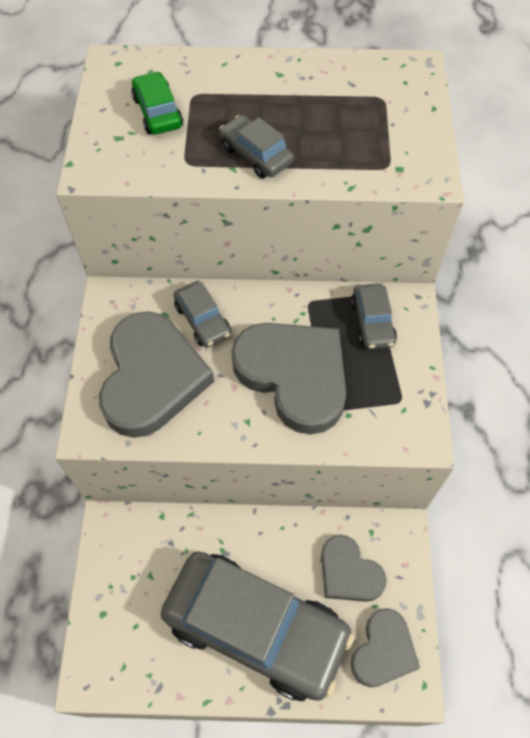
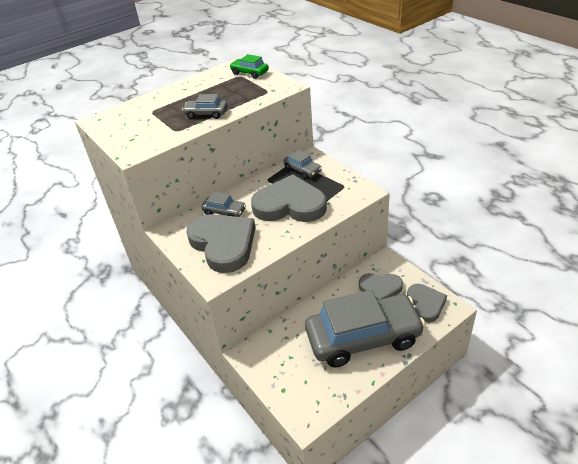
camera: 35 degrees left, 20 degrees down
green car [131,71,183,134] -> green car moved to [230,54,269,79]

